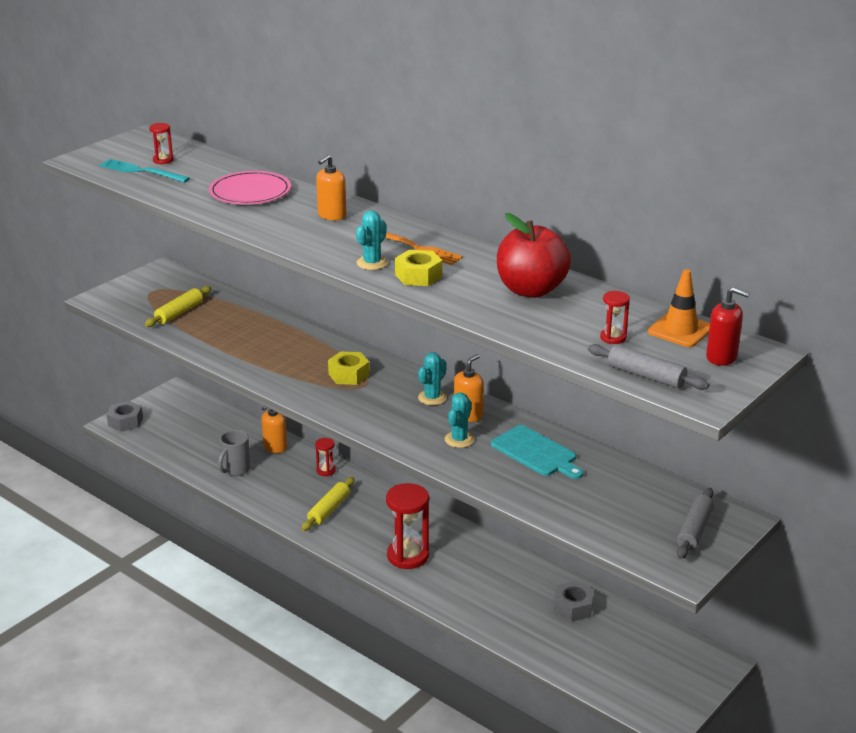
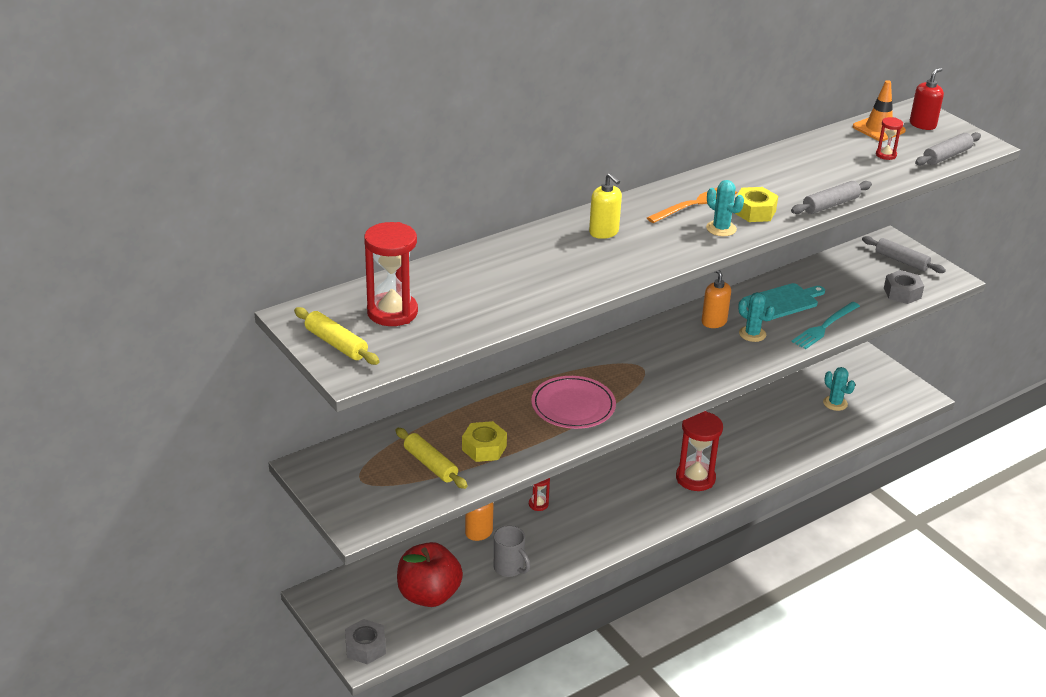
camera: 75 degrees left, 5 degrees up
turquoise fork [99,159,190,183] -> turquoise fork moved to [791,302,860,349]
red hourglass [149,123,173,164] -> red hourglass [364,222,418,326], size x2.02
pink plate [209,171,291,205] -> pink plate moved to [531,376,616,429]
yellow rolling pin [302,477,355,531] -> yellow rolling pin moved to [294,307,380,365]
orange soap dispenser [316,155,347,220] -> yellow soap dispenser [589,173,622,239]
yellow nut [328,351,370,385] -> yellow nut moved to [462,421,507,462]
turquoise cactus [418,352,447,405] -> turquoise cactus moved to [823,367,855,411]
red apple [497,213,571,298] -> red apple moved to [397,542,463,607]
grey nut [554,581,594,622] -> grey nut moved to [884,270,924,304]
none -> grey rolling pin [791,181,872,214]

